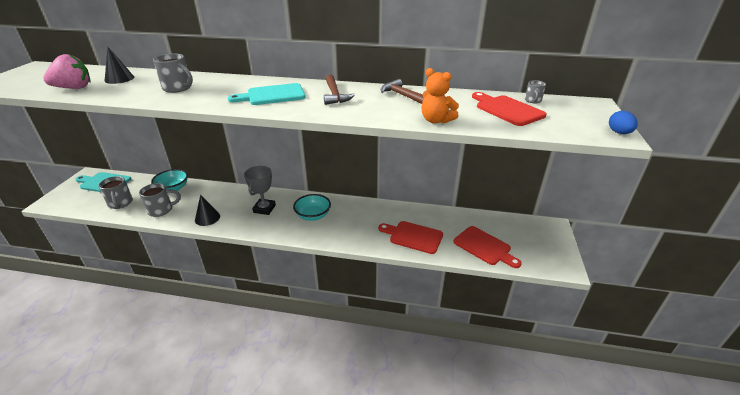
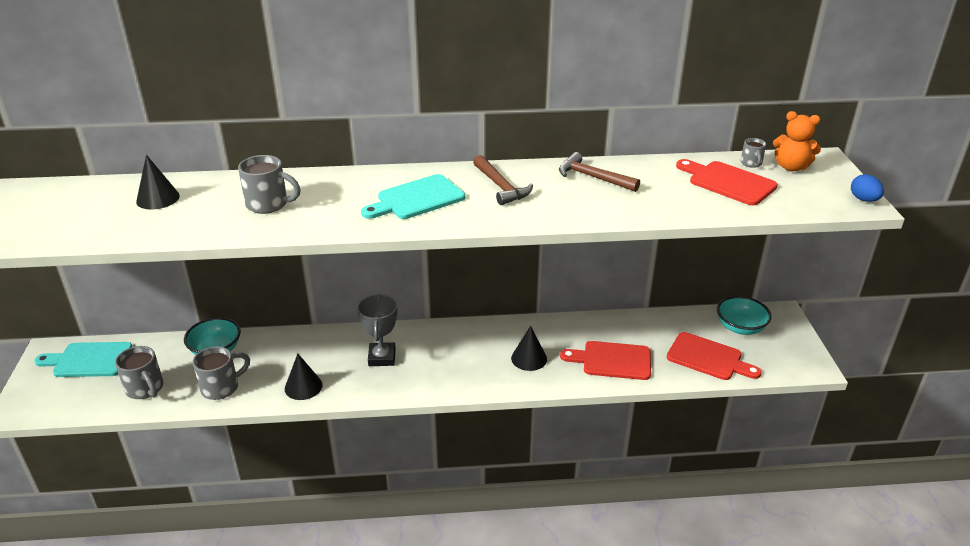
camera: 15 degrees left, 0 degrees up
pink strawberry [43,54,90,89] -> none
turquoise bowl [293,194,331,221] -> turquoise bowl moved to [717,296,772,335]
orange teddy bear [422,68,459,124] -> orange teddy bear moved to [773,111,821,171]
none -> black cone [511,326,547,371]

